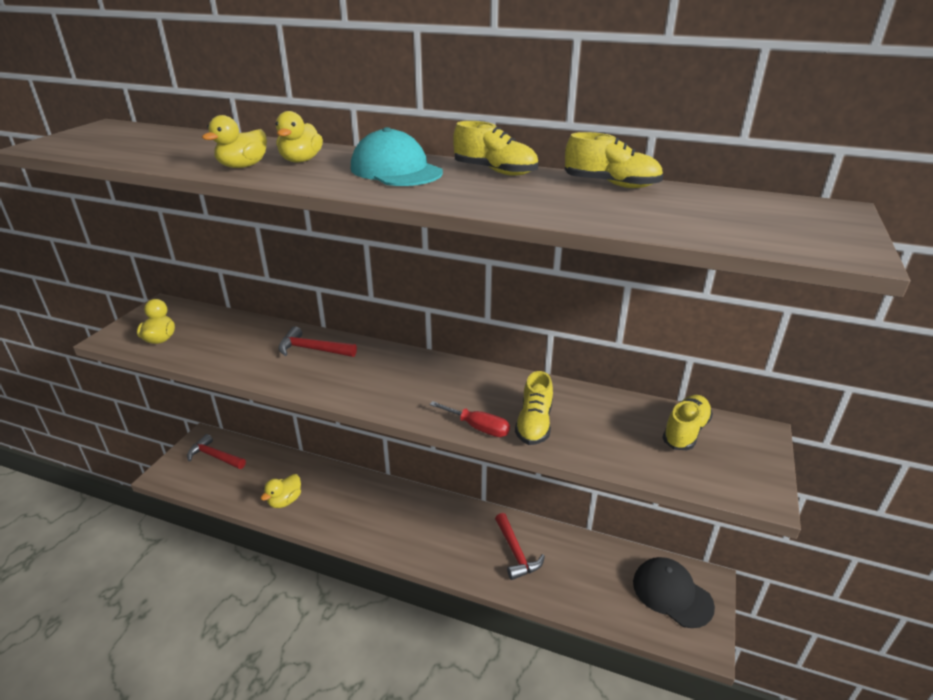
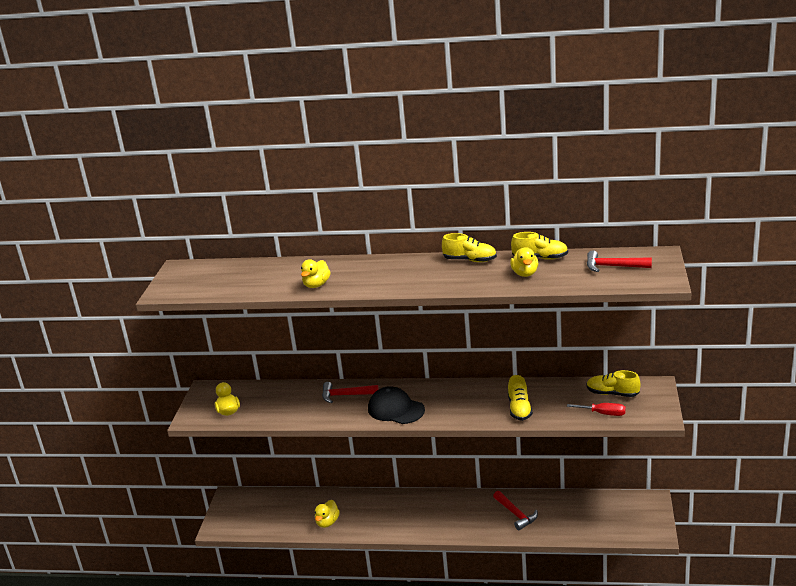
camera: 10 degrees left, 5 degrees down
red hammer [187,434,246,469] -> red hammer moved to [587,250,652,272]
yellow duck [276,111,323,162] -> yellow duck moved to [510,247,538,277]
turquoise cap [351,127,443,186] -> none
red screwdriver [429,401,510,437] -> red screwdriver moved to [567,403,626,416]
black cap [633,557,715,628] -> black cap moved to [368,386,425,424]
yellow shoe [662,395,713,450] -> yellow shoe turned 90 degrees counterclockwise [587,370,641,397]

